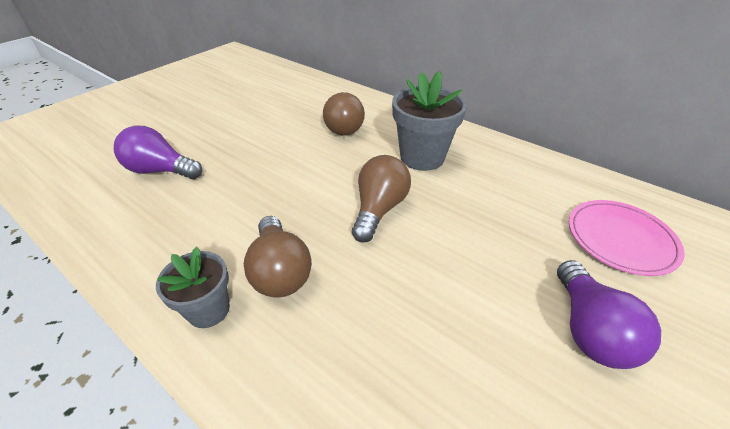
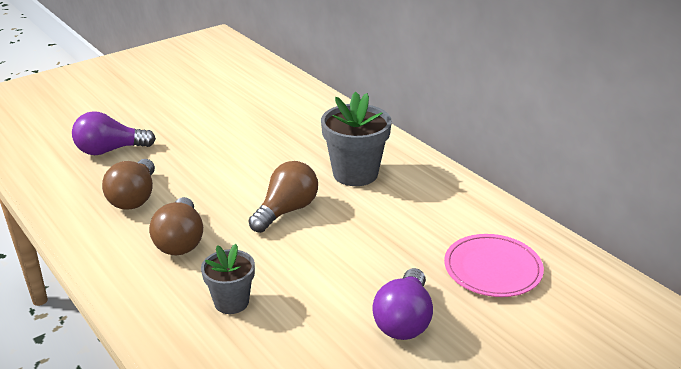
camera: 15 degrees right, 10 degrees down
purple light bulb [114,125,202,179] -> purple light bulb turned 45 degrees counterclockwise [72,111,156,155]
grey flower pot [156,247,230,328] -> grey flower pot moved to [201,244,255,314]
brown light bulb [323,92,365,135] -> brown light bulb moved to [102,159,155,210]

